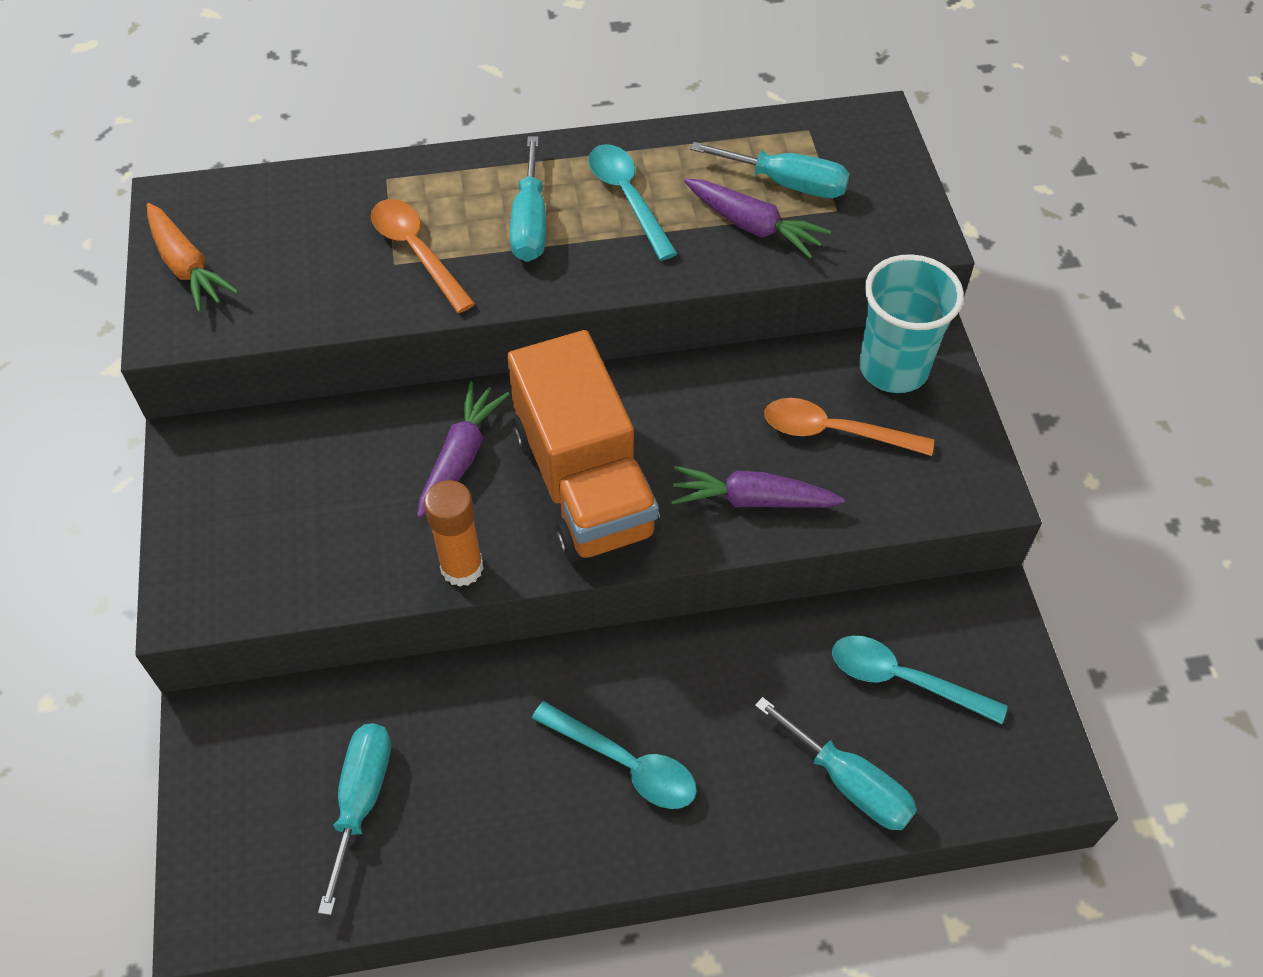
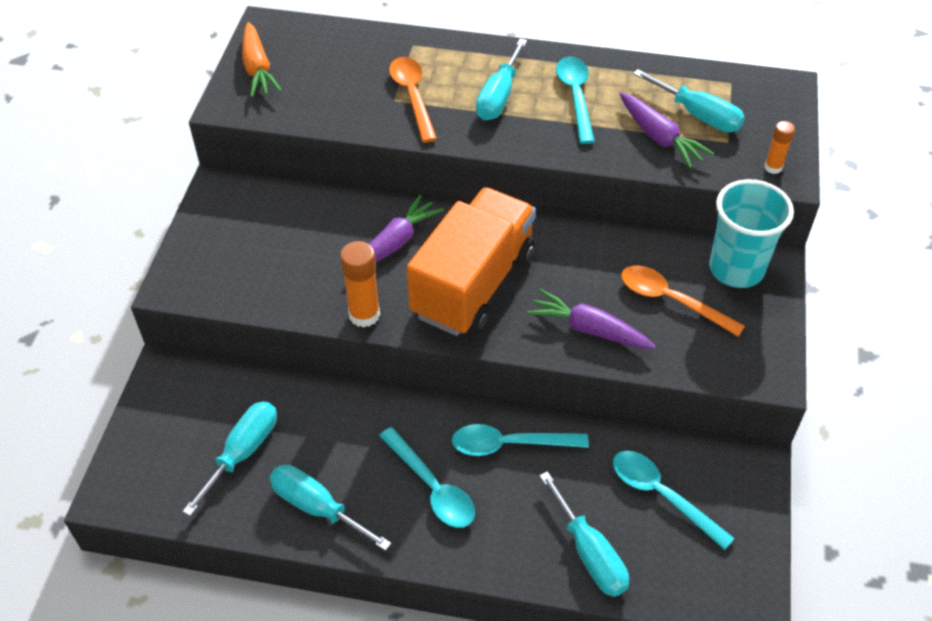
camera: 20 degrees right, 5 degrees down
orange truck [507,330,660,562] -> orange truck turned 150 degrees counterclockwise [407,187,536,336]
none -> turquoise screwdriver [270,465,392,551]
none -> turquoise spoon [452,424,589,456]
none -> orange glue stick [764,121,795,174]

